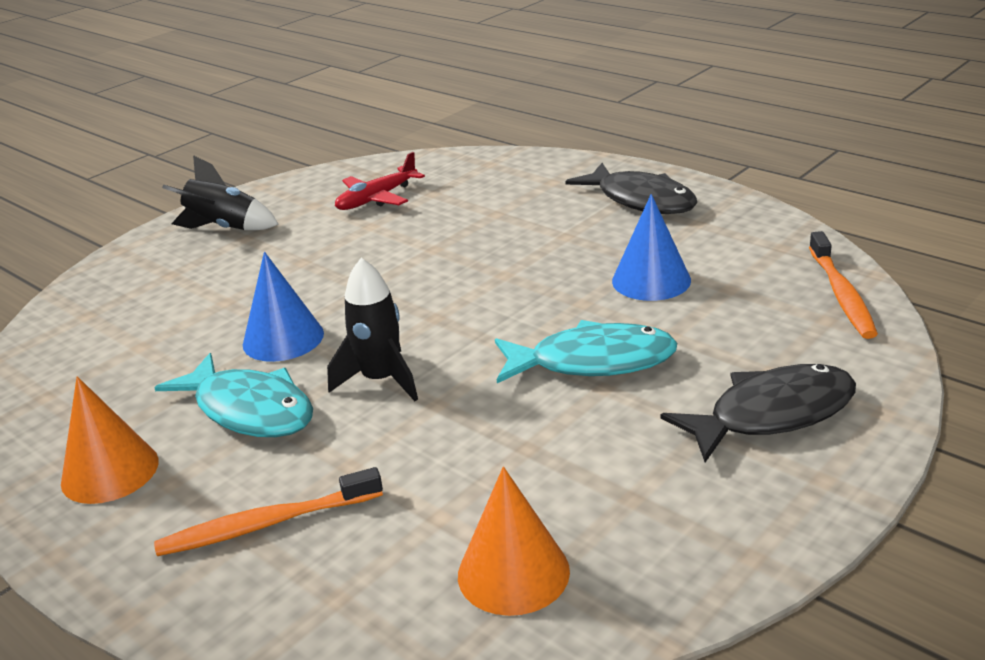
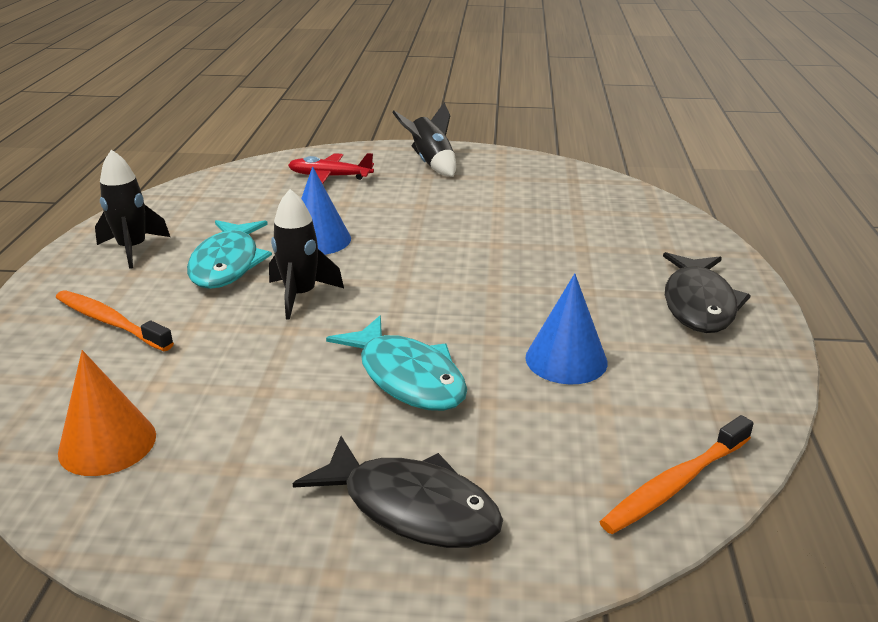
camera: 50 degrees right, 0 degrees up
orange cone [61,376,159,504] -> black rocket [95,149,170,269]
red plane [335,152,425,210] -> red plane moved to [288,153,374,184]

